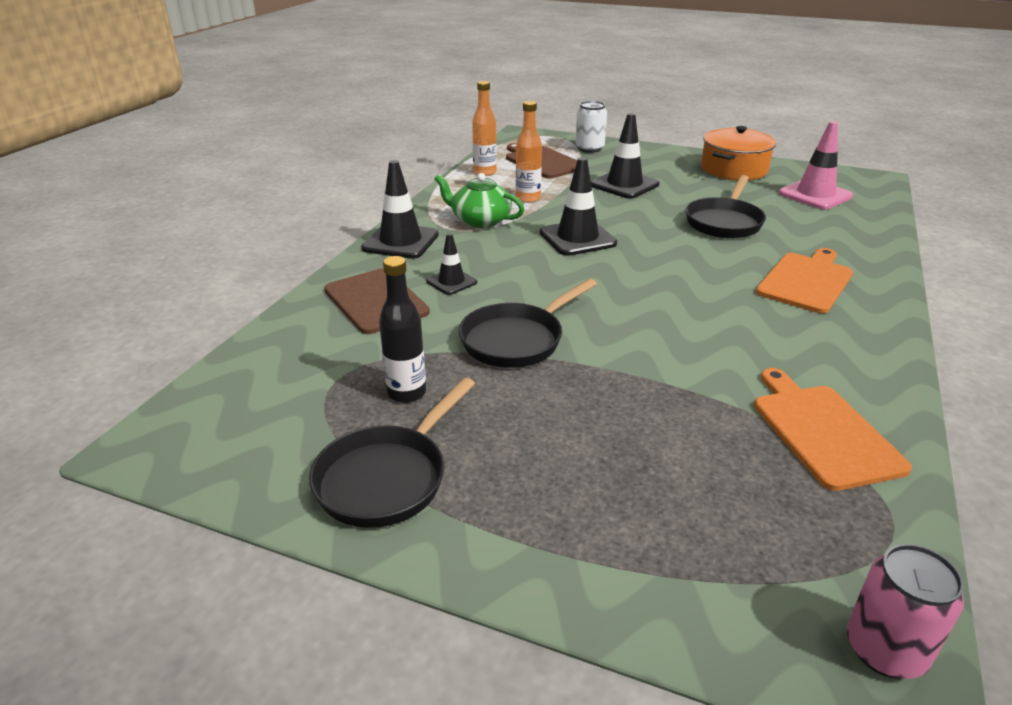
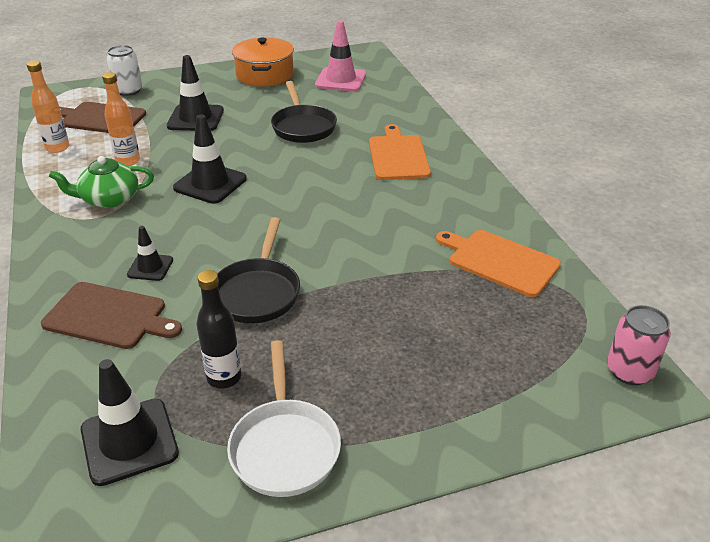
camera: 40 degrees left, 5 degrees up
black pan [309,378,475,528] -> white pan [227,340,341,497]
black traffic cone [361,160,439,259] -> black traffic cone moved to [81,359,179,486]

